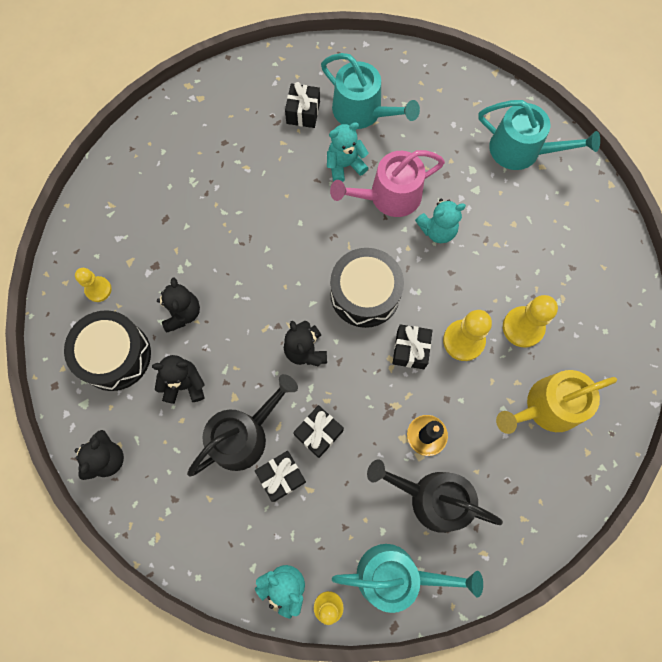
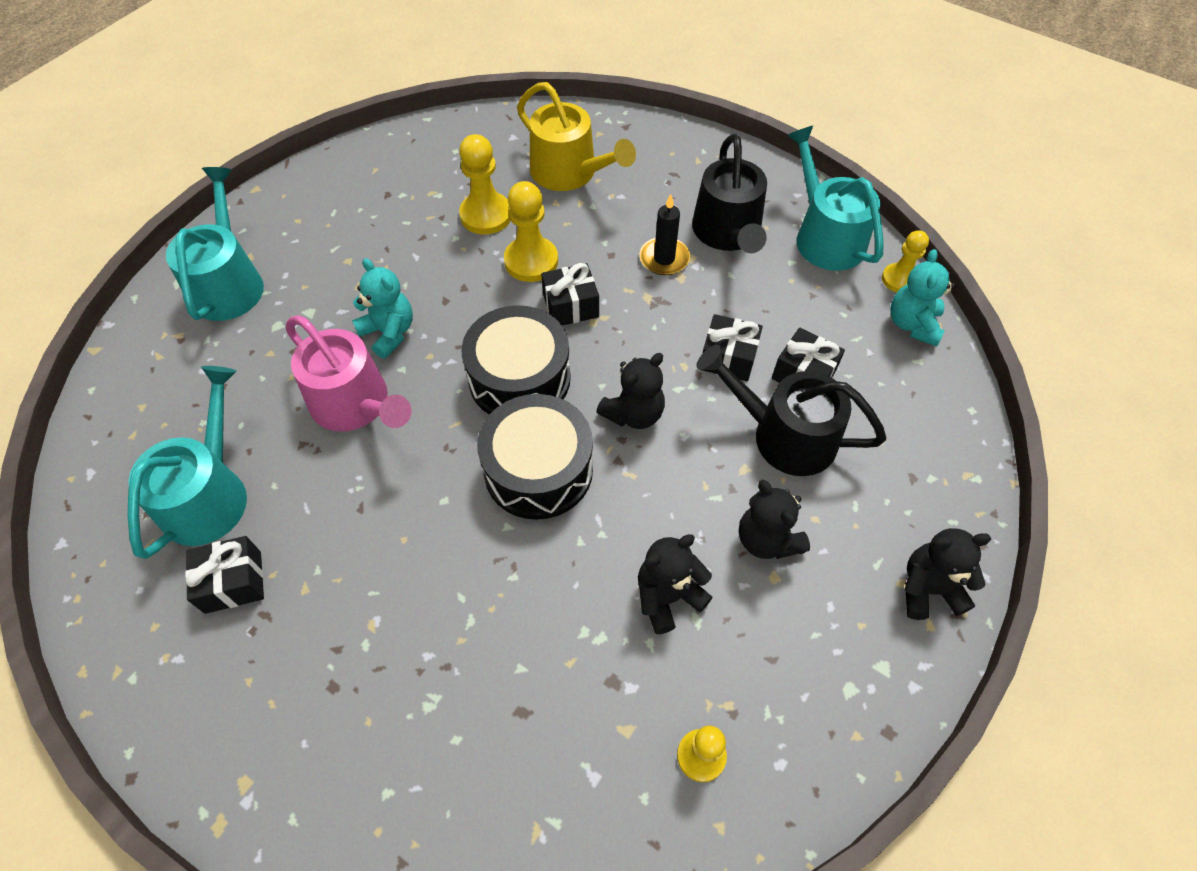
camera: 115 degrees left, 15 degrees down
black drum [64,310,151,391] -> black drum moved to [477,394,593,520]
turquoise teddy bear [327,122,369,182] -> none

